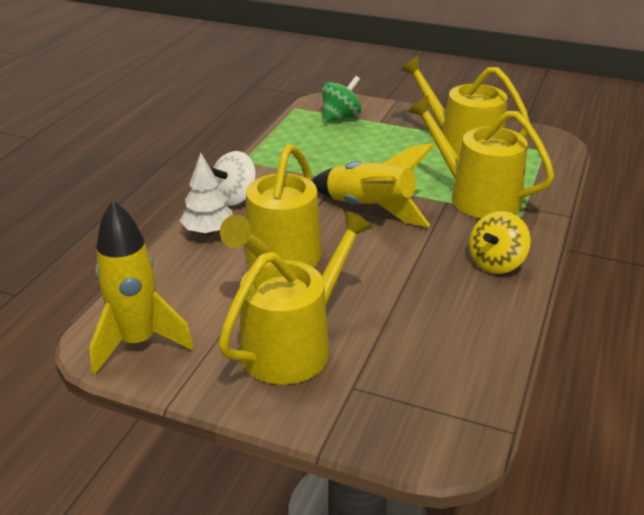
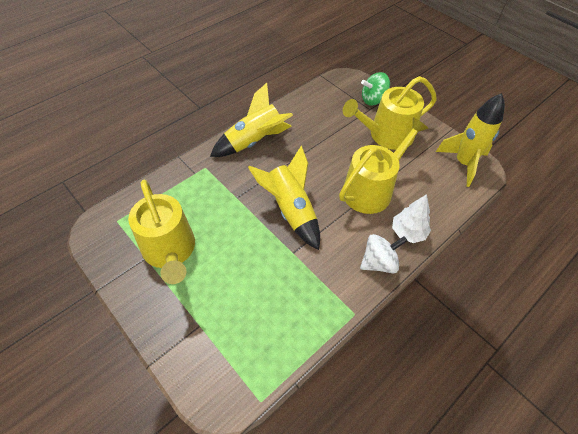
camera: 155 degrees left, 20 degrees up
green spinning top [322,76,362,123] -> green spinning top moved to [361,72,390,106]
yellow watering can [408,96,555,218] -> none
yellow spinning top [469,211,531,274] -> yellow rocket [210,83,293,157]

